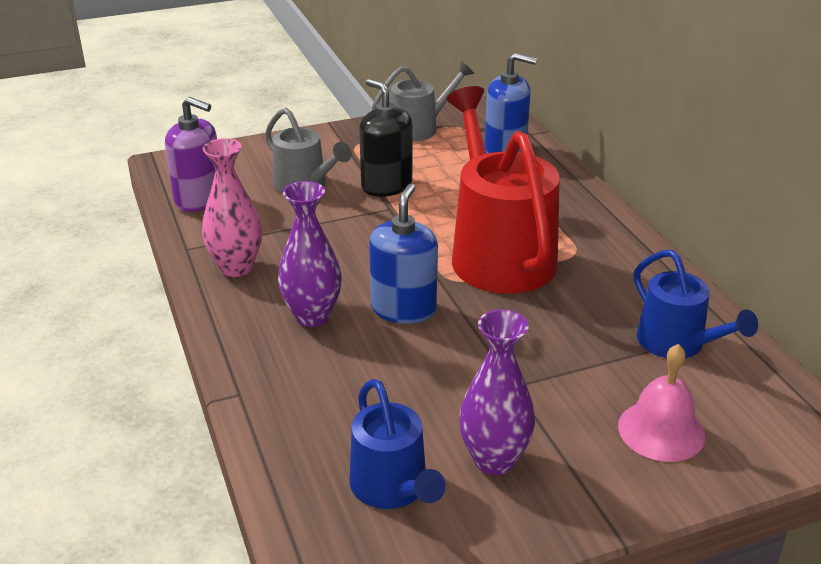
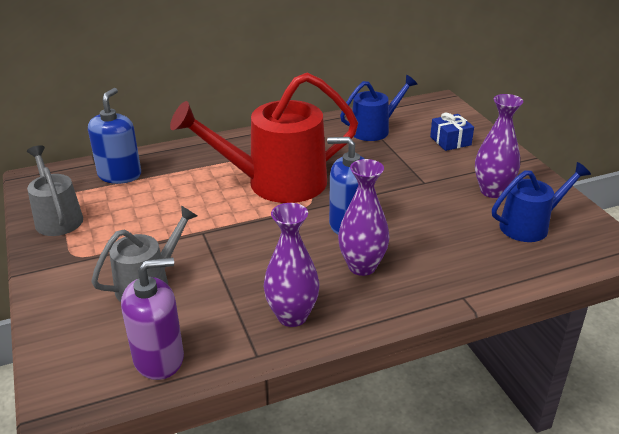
camera: 90 degrees left, 0 degrees up
purple soap dispenser [165,97,217,212] -> purple soap dispenser turned 45 degrees clockwise [121,257,184,380]
pink vase [202,138,262,277] -> purple vase [264,203,319,327]
black soap dispenser [359,79,412,197] -> none
pink bell [618,344,705,462] -> blue gift [430,113,474,151]

